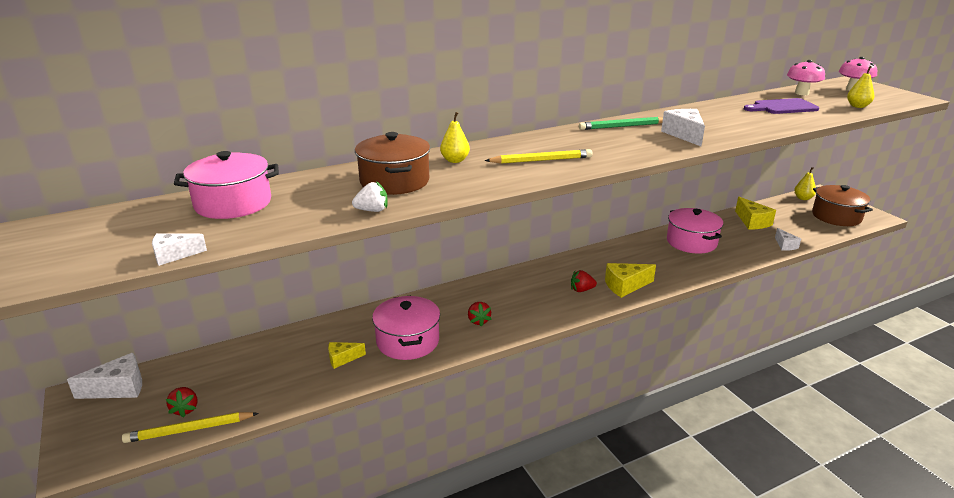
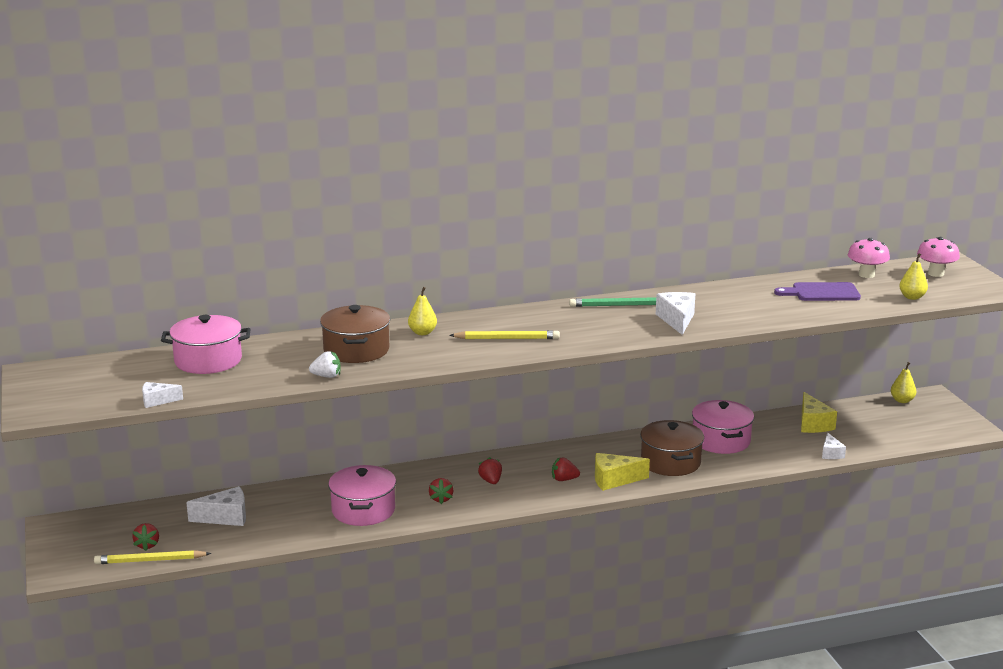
camera: 10 degrees right, 5 degrees down
white cheese [67,353,142,399] -> white cheese moved to [186,486,246,526]
yellow cheese [328,342,366,369] -> none
brown pot [812,185,873,226] -> brown pot moved to [640,420,704,476]
none -> red strawberry [478,457,502,484]

